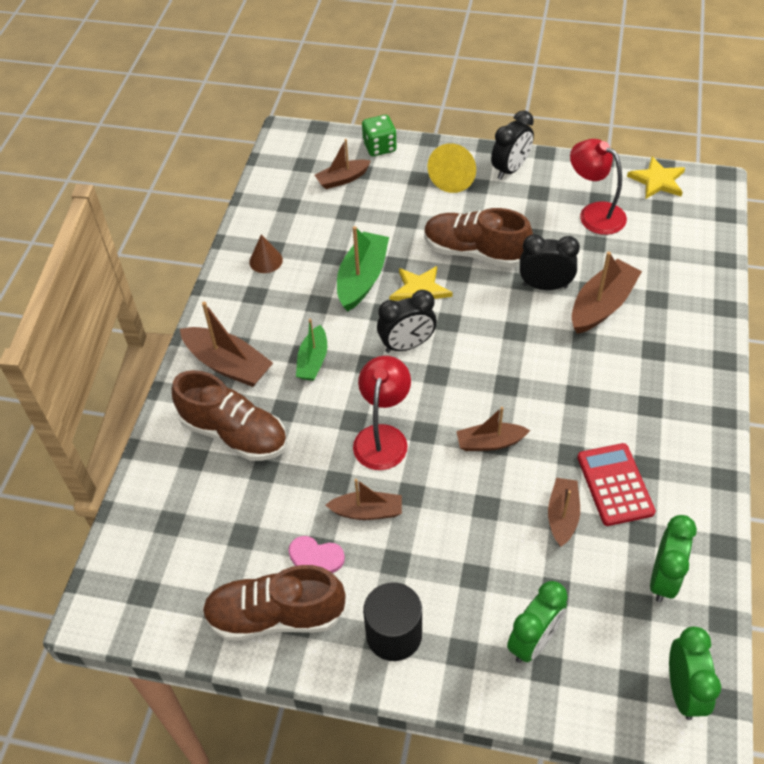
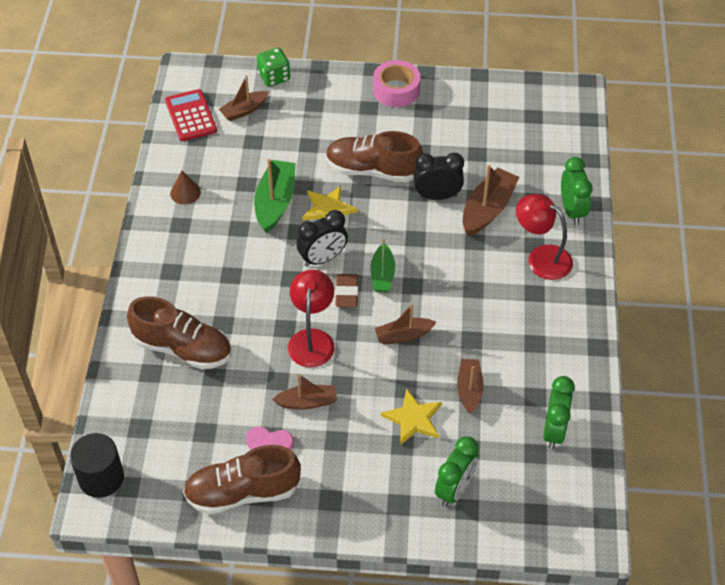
camera: 10 degrees left, 0 degrees up
brown boat [180,302,273,387] -> none
green boat [296,319,327,381] -> green boat moved to [370,238,395,292]
black cylinder [363,582,422,661] -> black cylinder moved to [70,433,124,498]
yellow cone [427,143,476,193] -> none
black clock [491,110,534,180] -> pink tape [373,60,421,107]
red lamp [570,139,627,235] -> red lamp moved to [516,194,573,280]
red calculator [577,443,656,526] -> red calculator moved to [165,89,217,141]
yellow star [627,156,685,199] -> yellow star moved to [381,388,442,445]
green clock [669,627,721,720] -> green clock moved to [561,157,593,225]
none -> brown eraser [335,274,358,307]

